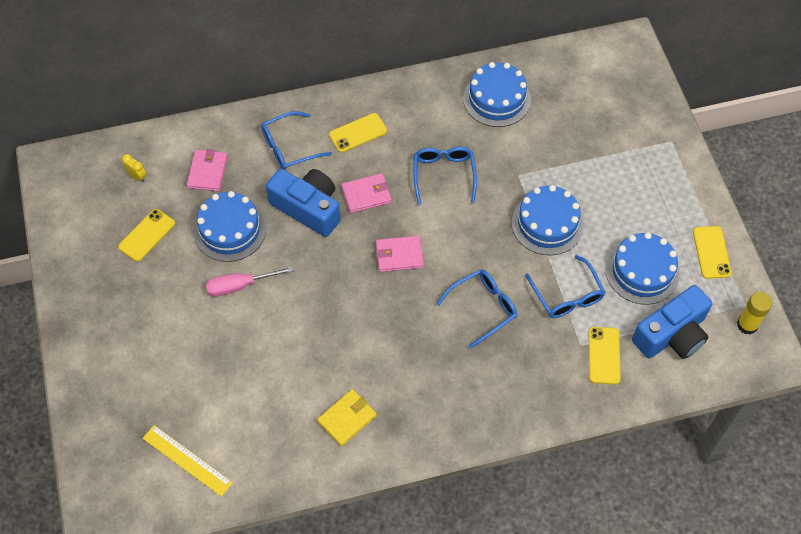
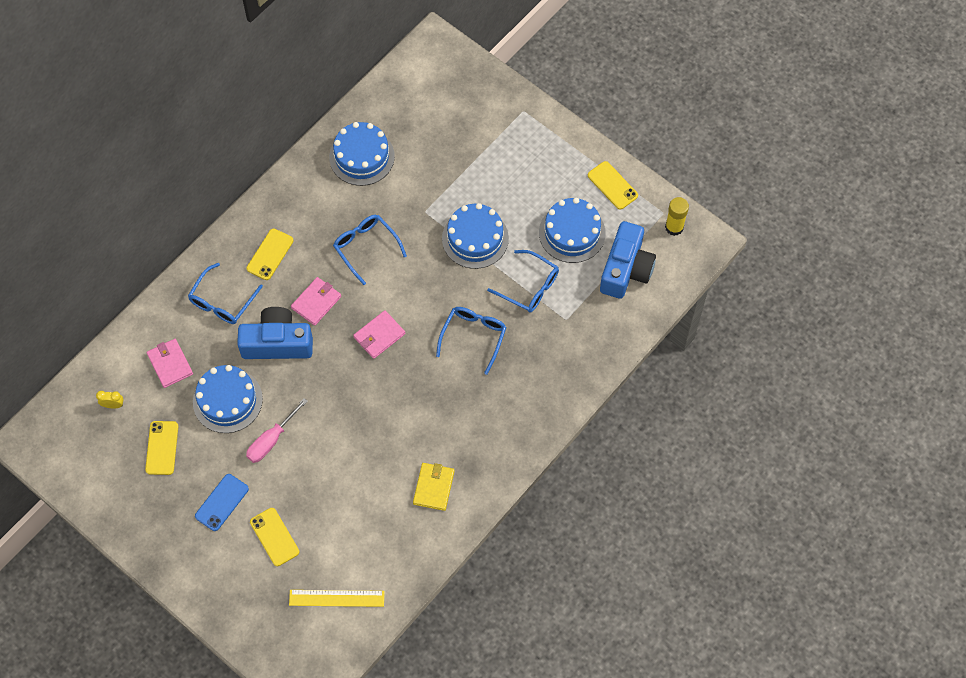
camera: 35 degrees left, 5 degrees up
yellow phone [589,327,621,385] -> yellow phone moved to [250,508,299,566]
none -> blue phone [195,474,249,531]

